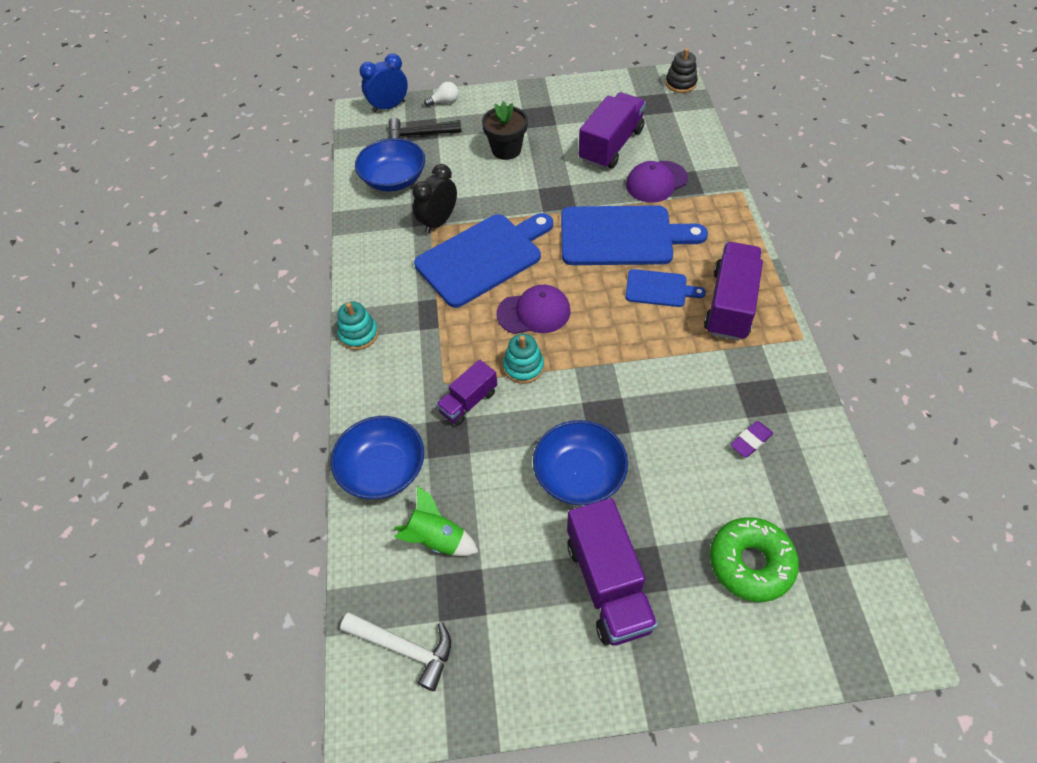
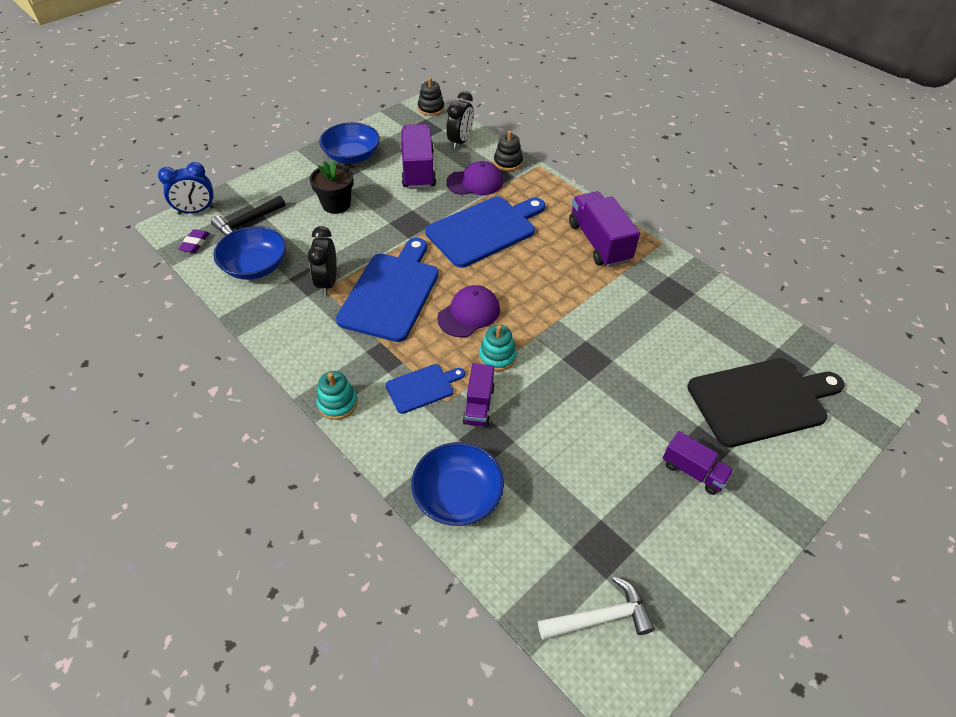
camera: 40 degrees left, 5 degrees down
blue clock [360,53,408,112] -> blue clock turned 135 degrees counterclockwise [158,162,214,215]
green rocket [394,486,478,556] -> none
white light bulb [424,82,459,107] -> none
blue bowl [533,420,628,505] -> blue bowl moved to [319,122,380,164]
purple truck [567,498,658,646] -> purple truck [662,431,734,495], size x0.58
blue cutting board [625,269,706,307] -> blue cutting board moved to [385,364,465,414]
purple cap [626,161,688,203] -> purple cap turned 120 degrees counterclockwise [446,161,503,195]
green donut [710,517,799,602] -> black cutting board [687,358,845,448]
purple eraser [730,421,773,457] -> purple eraser moved to [178,229,209,253]
none -> black clock [446,91,474,149]
none -> black stacking toy [494,131,523,171]

